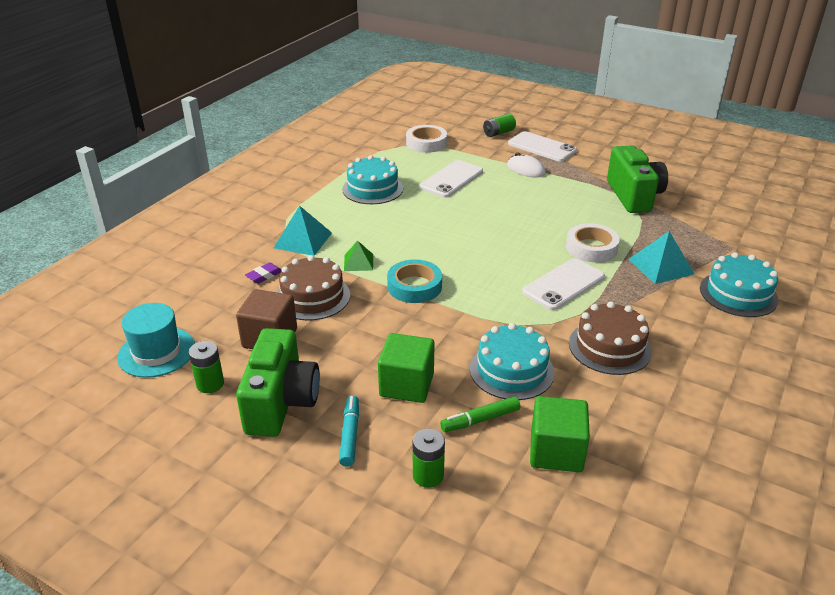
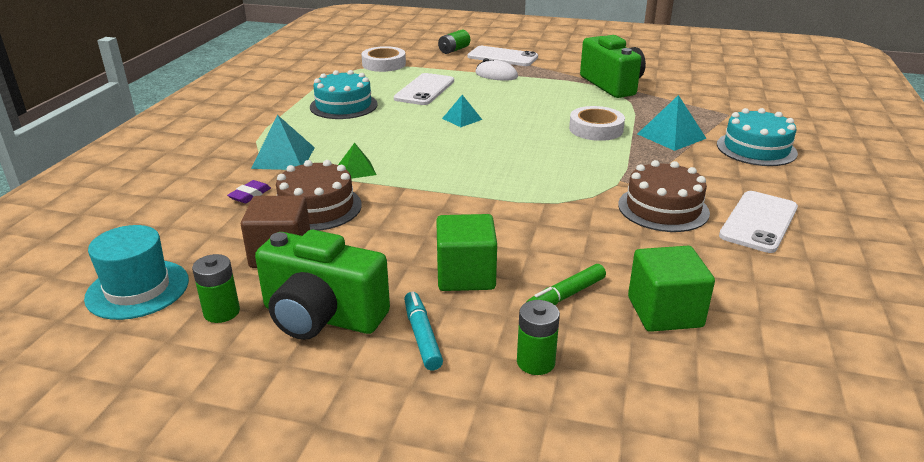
camera: 15 degrees left, 5 degrees down
green camera [236,328,320,437] -> green camera turned 120 degrees clockwise [255,230,390,340]
turquoise tape [387,259,442,303] -> none
turquoise cake [470,323,555,400] -> none
white phone [522,258,605,310] -> white phone moved to [719,191,798,253]
none -> turquoise pyramid [442,95,482,127]

